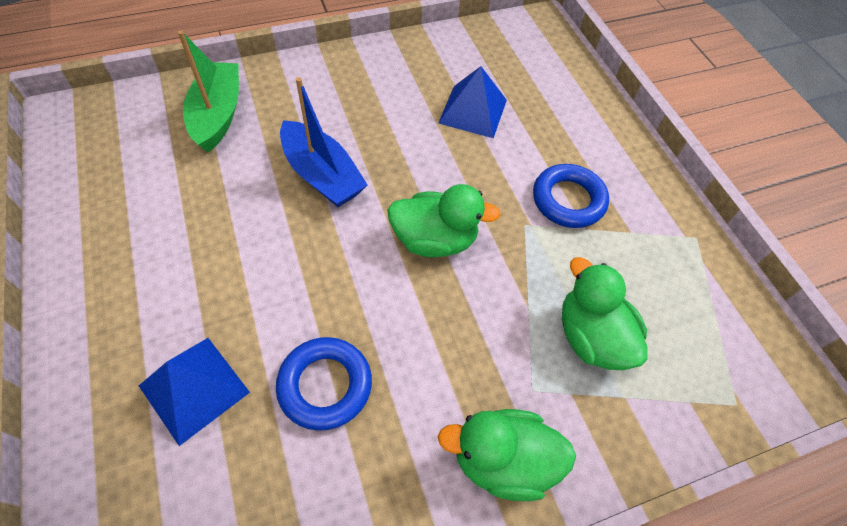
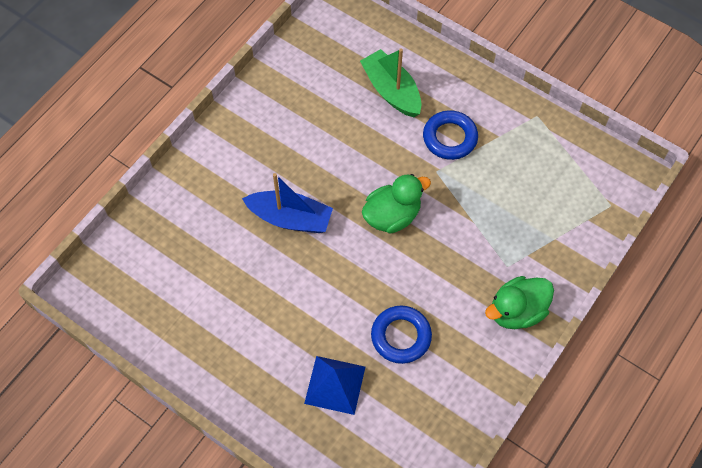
camera: 30 degrees left, 5 degrees up
green boat [178,30,239,152] -> green boat moved to [360,48,422,117]
blue pyramid [438,66,507,138] -> none
green duck [562,257,648,370] -> none

